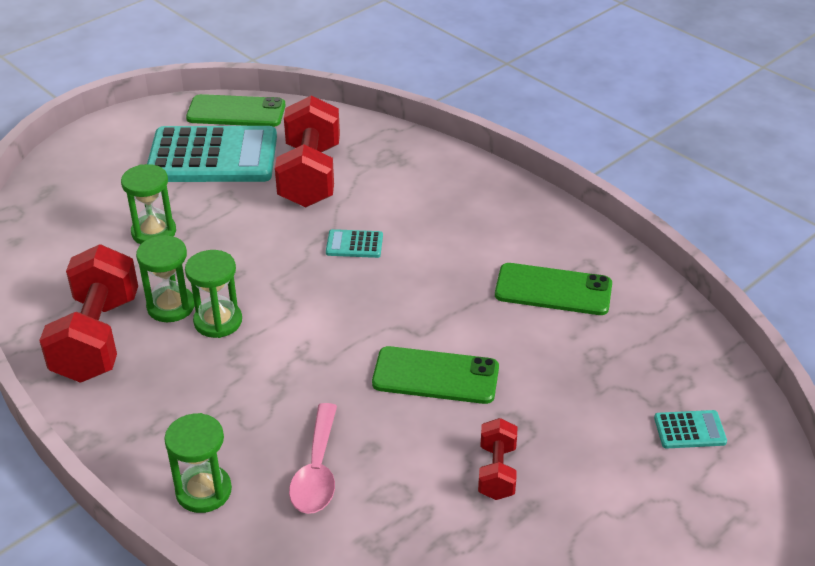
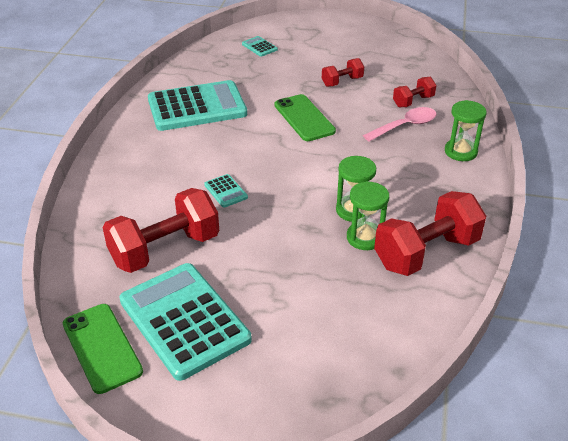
camera: 125 degrees left, 0 degrees up
green hourglass [121,164,176,244] -> none
green phone [495,263,612,315] -> turquoise calculator [148,80,247,131]
none -> red dumbbell [393,77,437,107]

